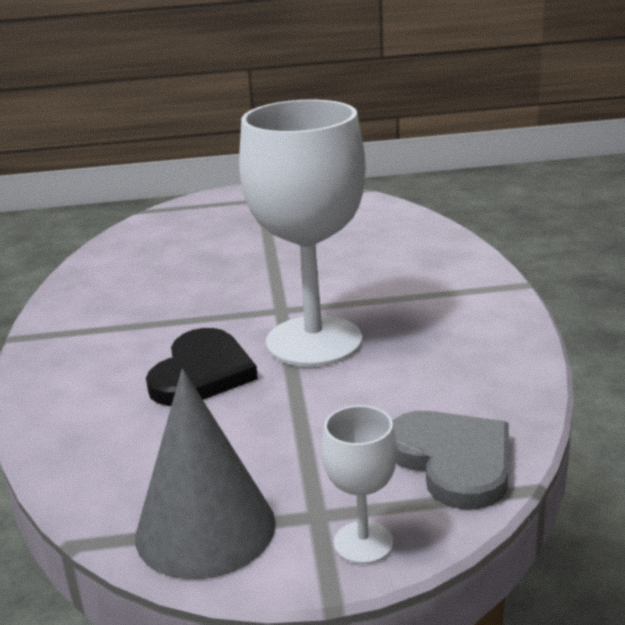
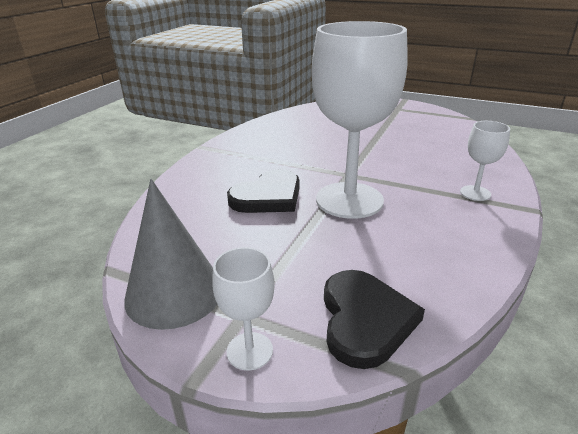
camera: 30 degrees right, 5 degrees up
grey heart [392,411,509,510] -> black heart [324,270,425,369]
none -> white goblet [460,121,510,201]

